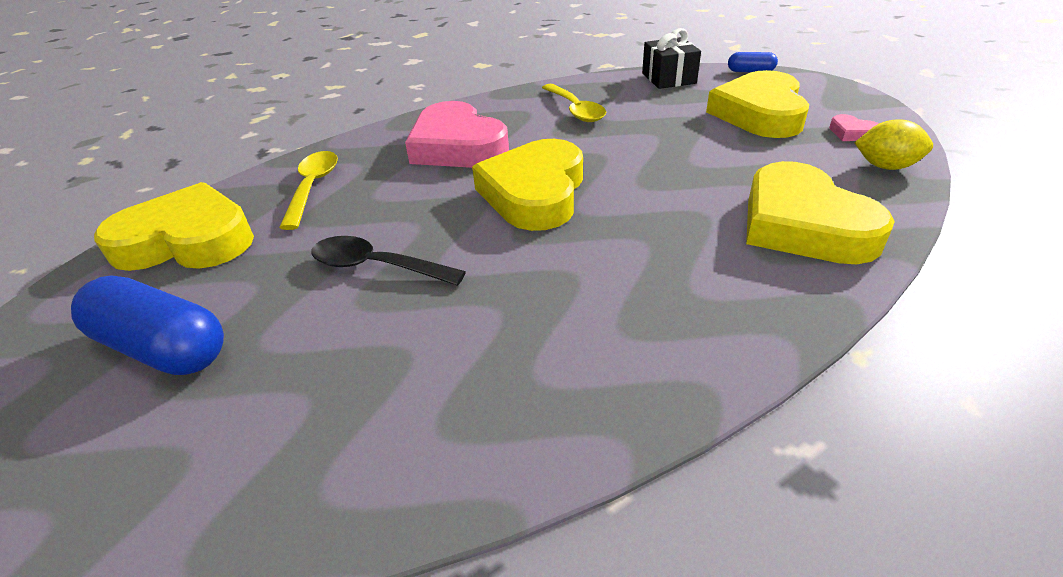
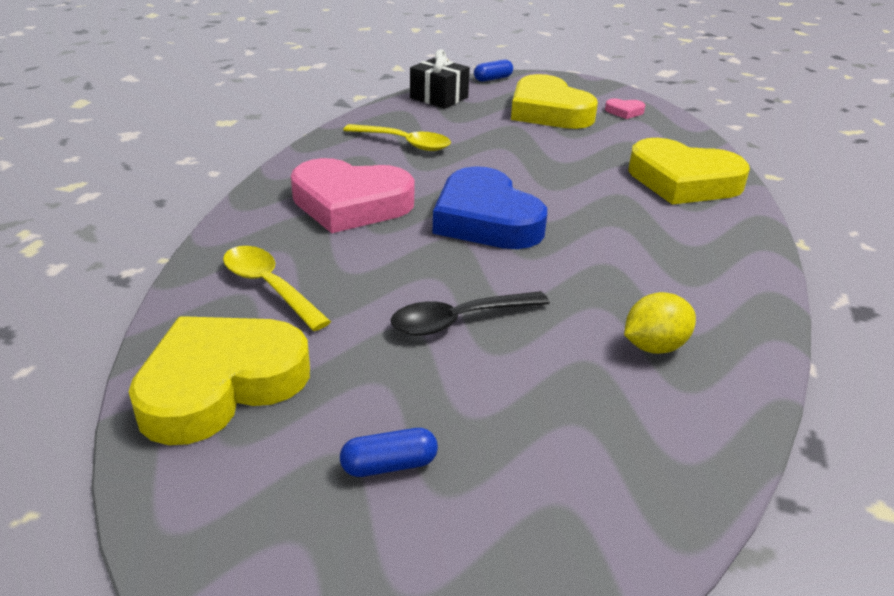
camera: 45 degrees left, 5 degrees down
blue capsule [71,275,224,375] -> blue capsule [340,428,438,477], size x0.51
yellow heart [472,139,583,231] -> blue heart [432,166,547,249]
yellow lemon [854,119,933,170] -> yellow lemon moved to [624,292,696,354]

